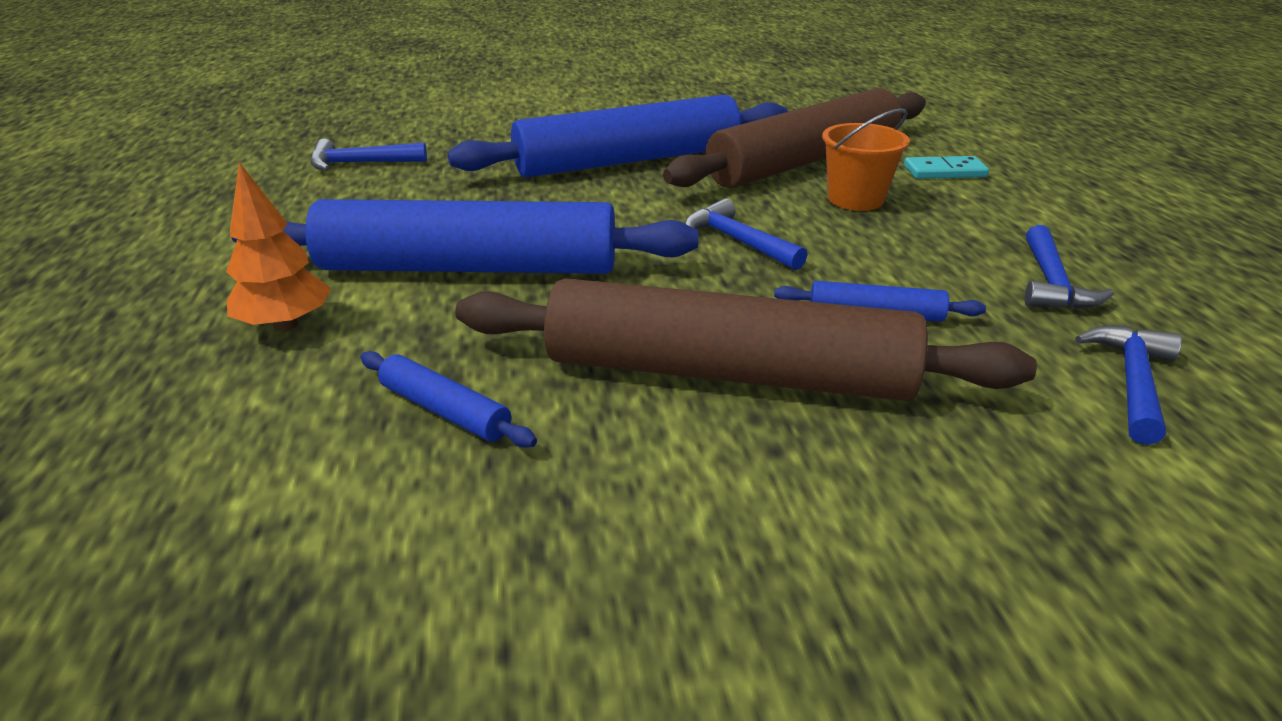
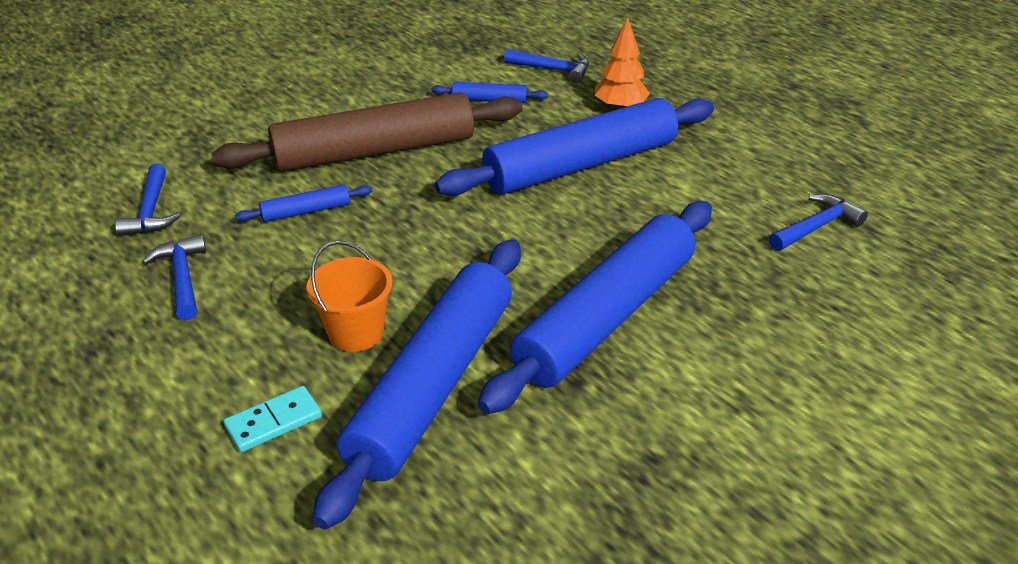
camera: 150 degrees right, 5 degrees up
brown rolling pin [663,88,926,188] -> blue rolling pin [313,239,521,529]
blue hammer [685,198,807,270] -> blue hammer moved to [504,49,589,83]

